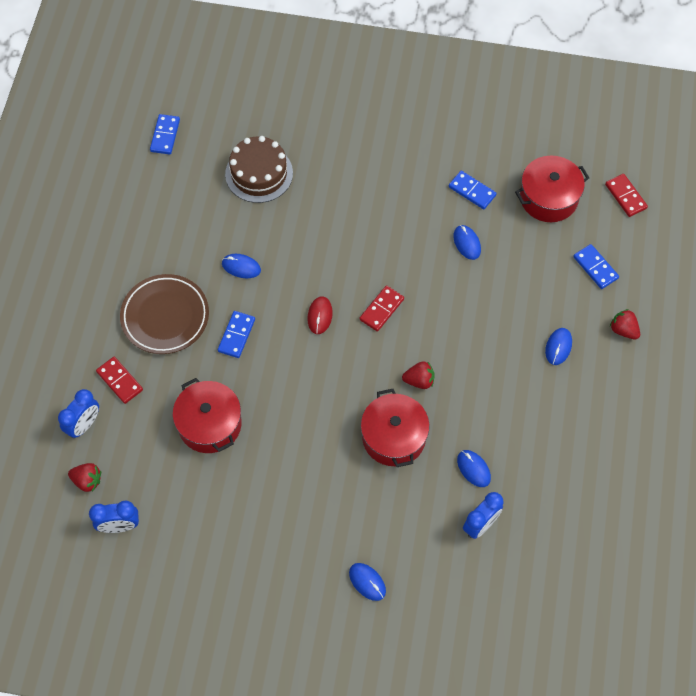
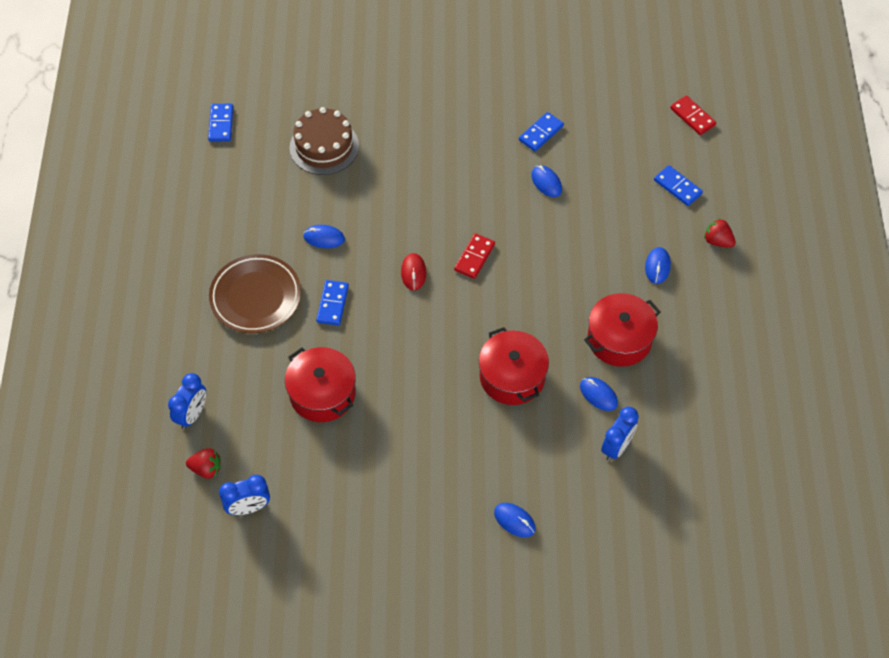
camera: 10 degrees left, 5 degrees down
red domino [96,357,143,404] -> none
red strawberry [402,361,435,389] -> none
blue domino [449,171,497,209] -> blue domino turned 75 degrees counterclockwise [519,112,564,151]
red pot [515,155,589,222] -> red pot moved to [584,293,660,367]

